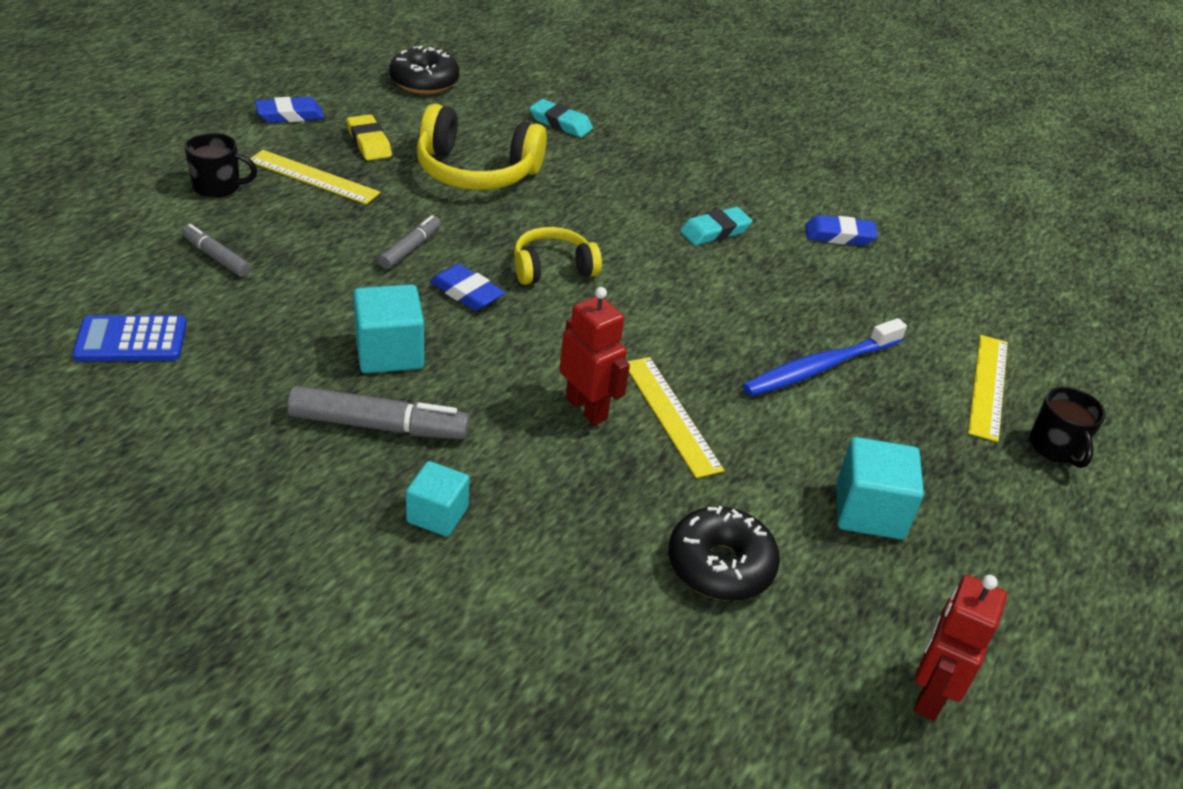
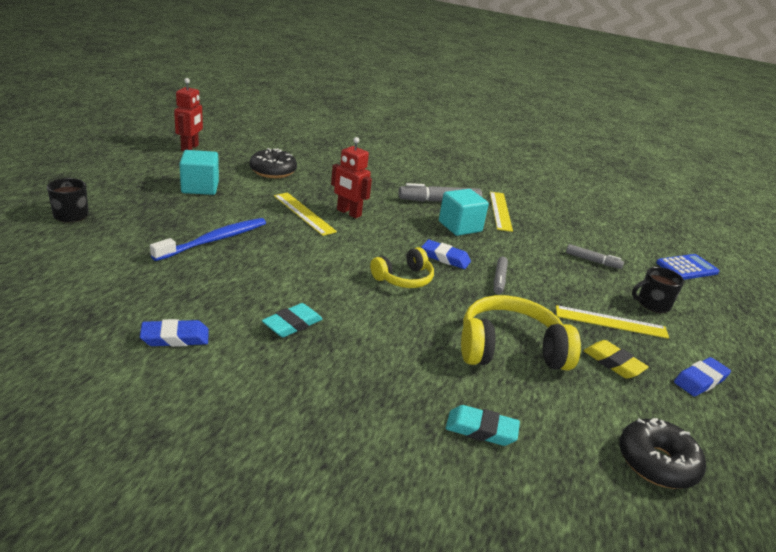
camera: 165 degrees right, 10 degrees down
blue calculator [72,315,187,361] -> blue calculator moved to [656,254,719,280]
turquoise cube [406,461,470,537] -> none
yellow ruler [968,335,1008,442] -> yellow ruler moved to [490,192,513,232]

